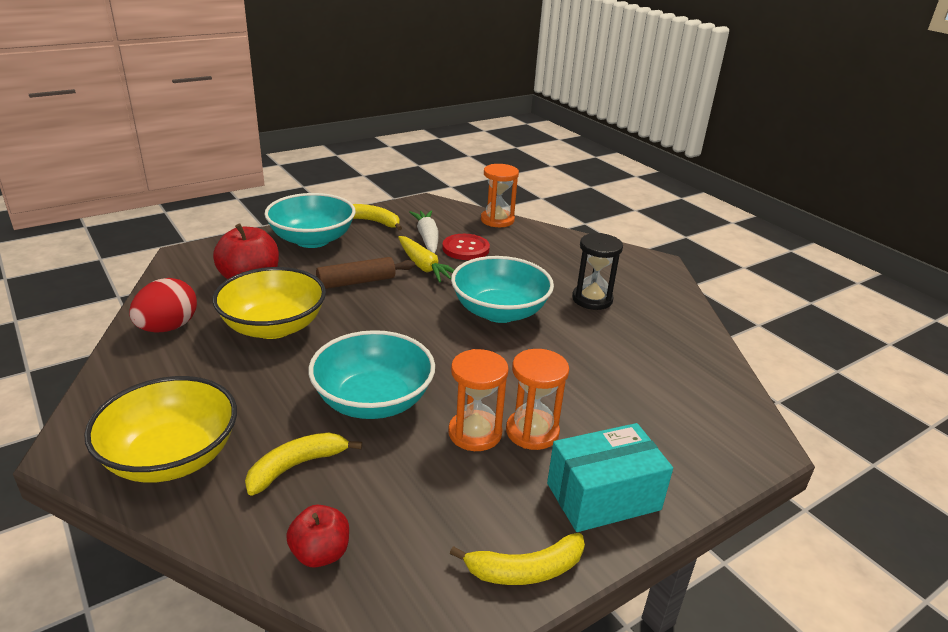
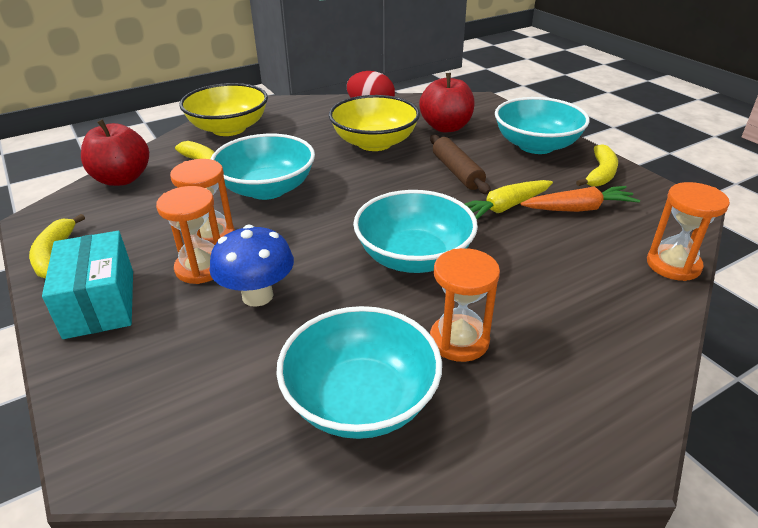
camera: 95 degrees right, 5 degrees up
red apple [286,505,349,568] -> red apple [81,119,149,186], size x1.64
white carrot [409,210,438,254] -> orange carrot [521,186,640,212]
red button [442,234,490,260] -> none
black hourglass [572,233,623,310] -> orange hourglass [430,248,500,362]
none -> blue mushroom [209,224,294,307]
none -> turquoise bowl [276,306,442,439]

